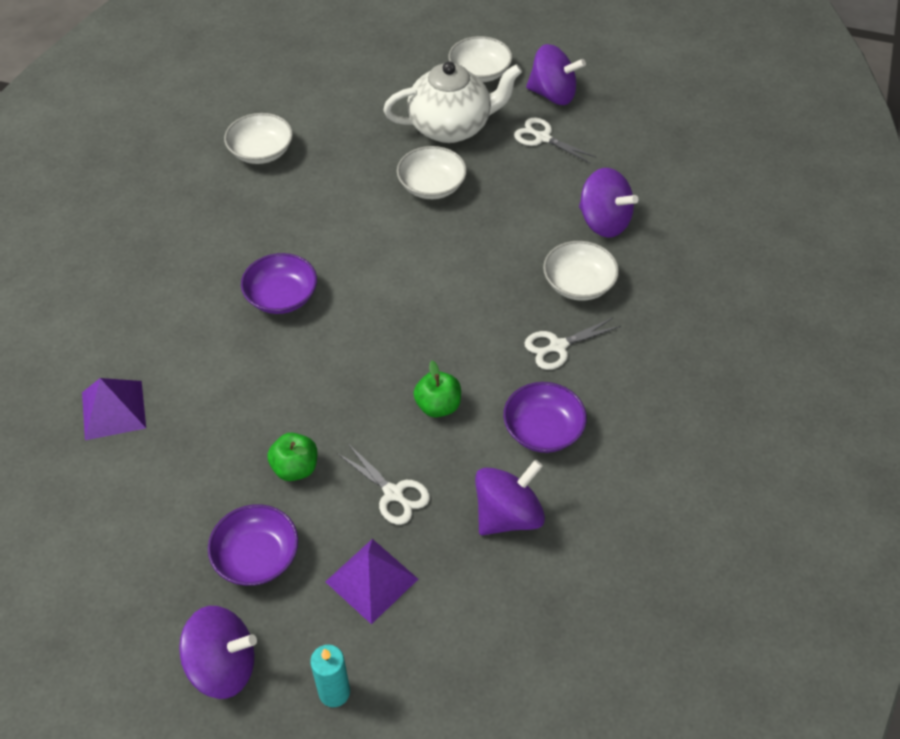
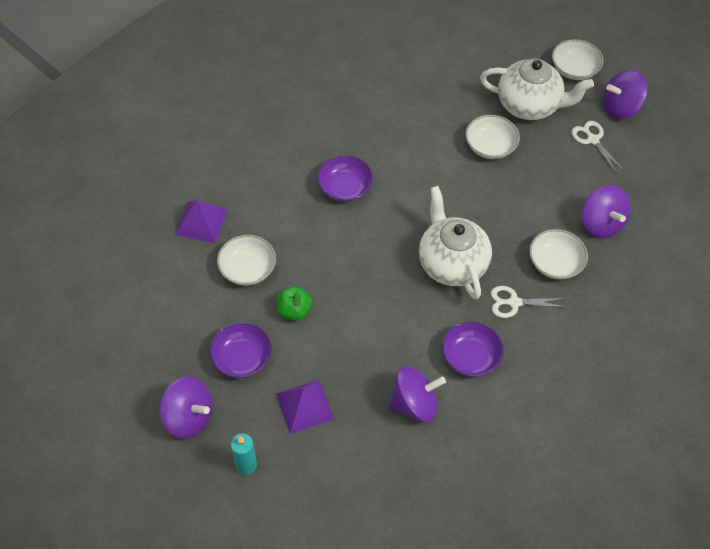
camera: 25 degrees right, 5 degrees up
white bowl [224,113,293,164] -> white bowl moved to [217,235,276,286]
white scissors [337,444,430,525] -> none
green apple [414,361,461,418] -> none
purple spinning top [526,44,586,105] -> purple spinning top turned 120 degrees clockwise [603,70,648,119]
none -> white teapot [419,186,492,299]

